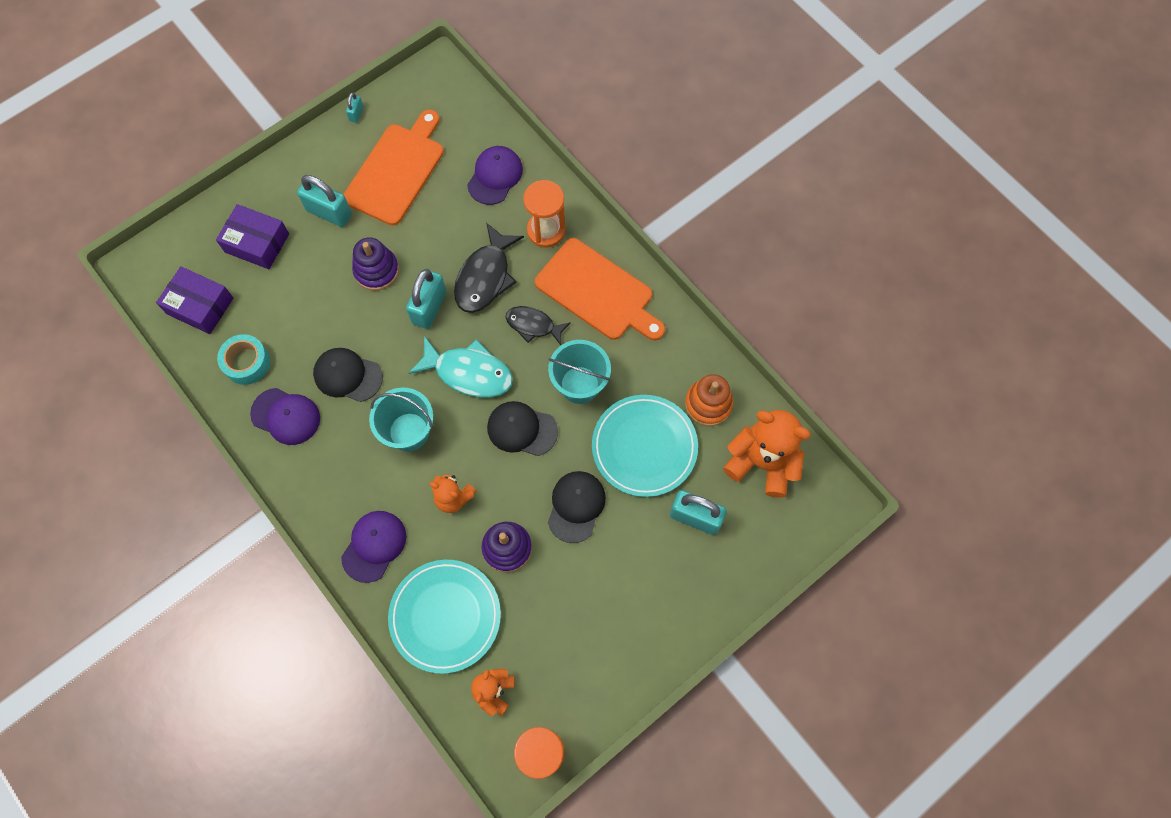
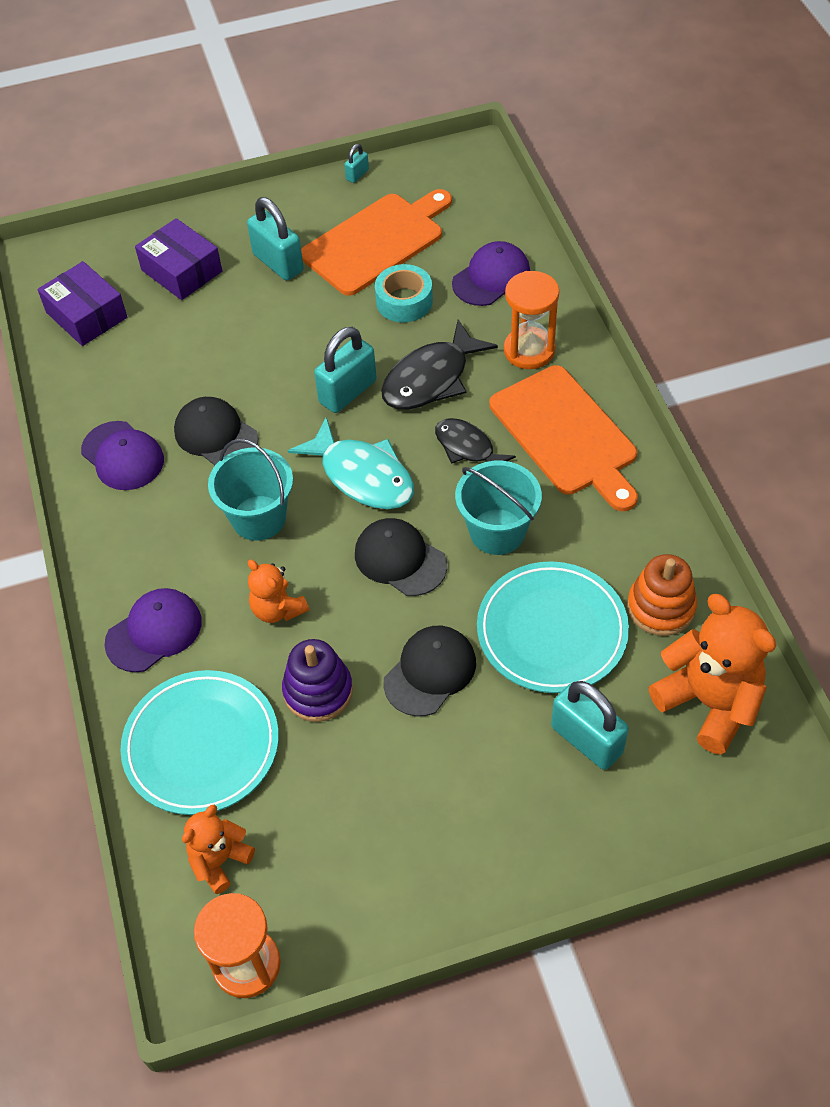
camera: 25 degrees right, 15 degrees down
turquoise tape [217,334,270,385] -> turquoise tape moved to [375,264,433,322]
purple stacking toy [352,237,399,291] -> none

